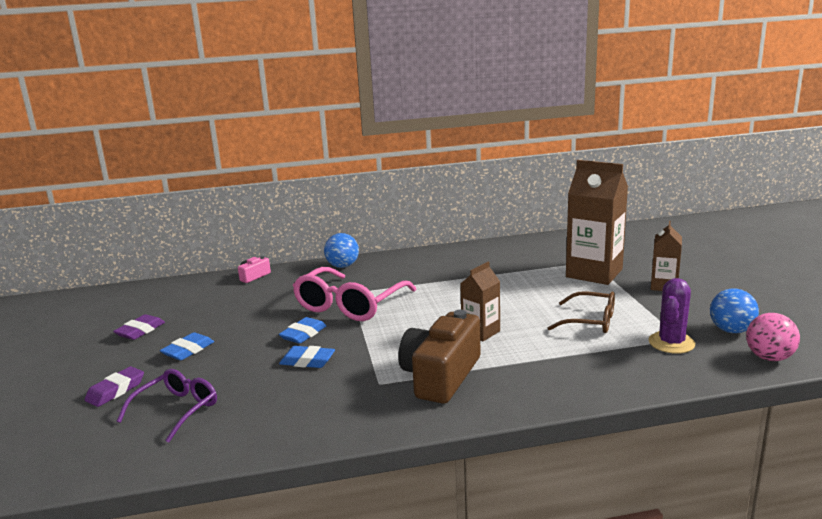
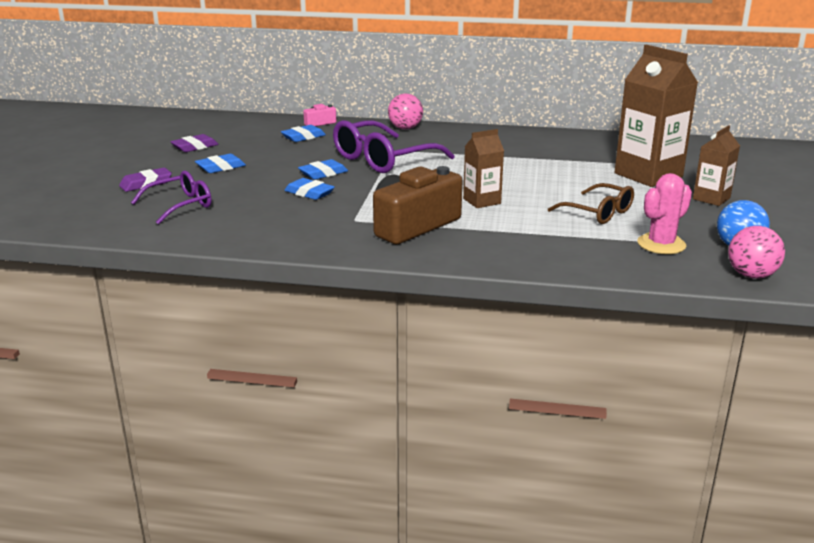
camera: 20 degrees right, 5 degrees up
pink glasses [293,267,417,321] -> purple glasses [333,120,454,173]
blue ball [324,233,359,268] -> pink ball [388,94,423,129]
purple cactus [649,278,695,354] -> pink cactus [637,173,692,254]
none -> blue eraser [281,125,326,142]

